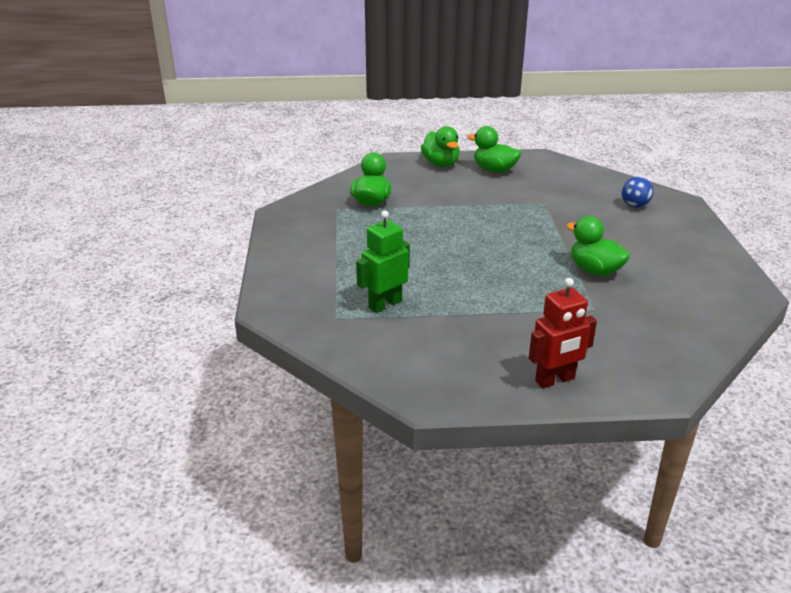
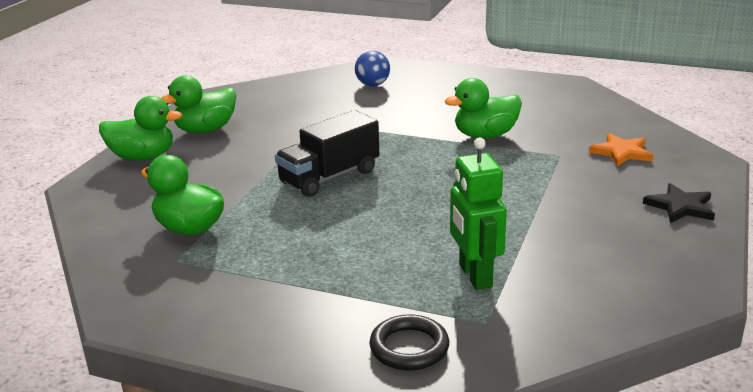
camera: 65 degrees left, 5 degrees down
red robot [529,278,597,388] -> black star [643,183,715,223]
none -> black truck [275,110,379,197]
none -> black ring [369,314,449,371]
none -> orange star [589,133,653,166]

